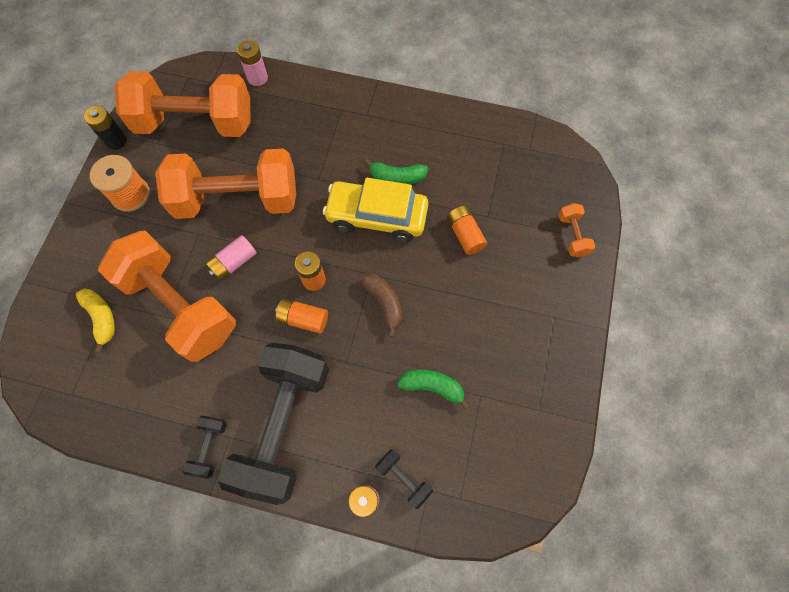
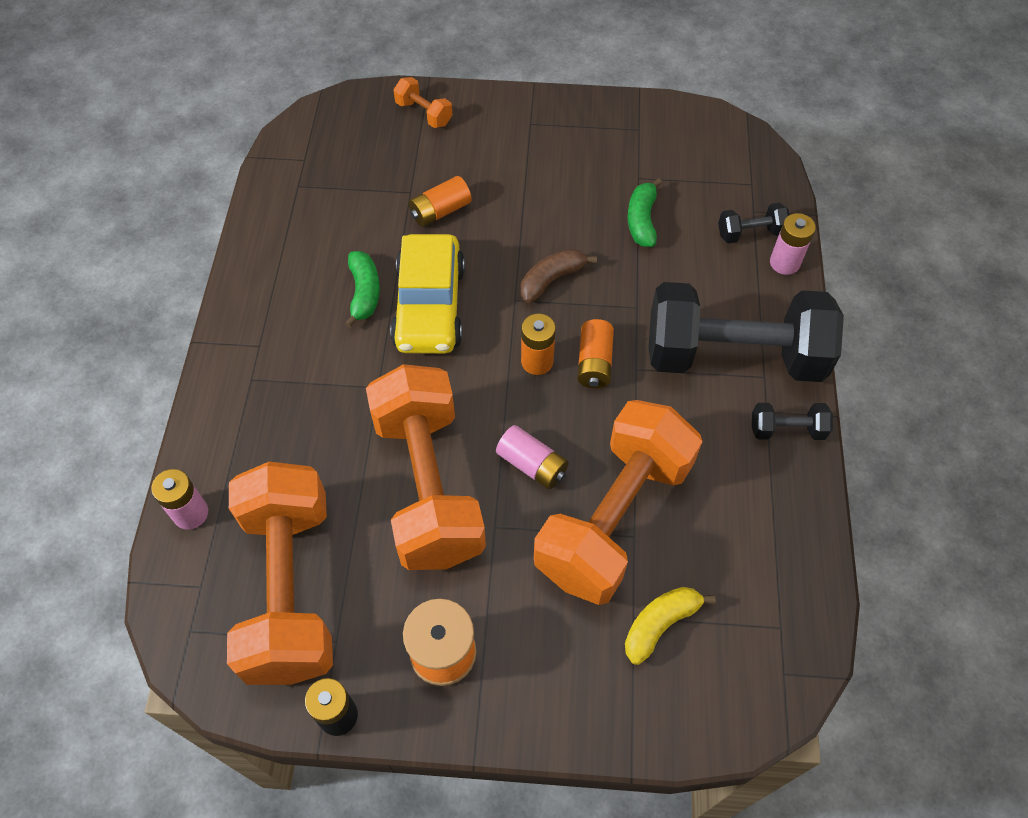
camera: 100 degrees left, 10 degrees down
black dumbbell [375,449,433,509] -> black dumbbell turned 45 degrees clockwise [718,202,789,243]
orange dumbbell [558,203,595,257] -> orange dumbbell turned 60 degrees clockwise [393,77,453,128]

